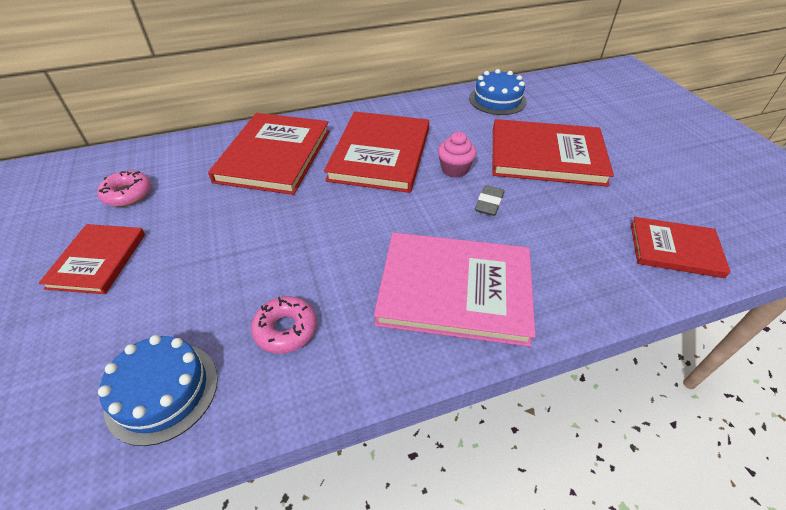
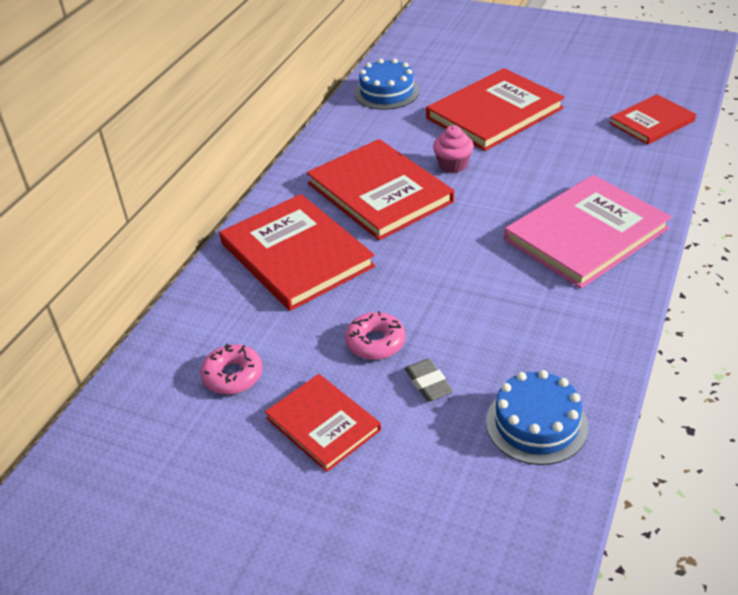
camera: 45 degrees left, 5 degrees down
pink donut [251,296,317,354] -> pink donut moved to [345,311,405,360]
grey eraser [475,185,504,216] -> grey eraser moved to [405,359,453,402]

